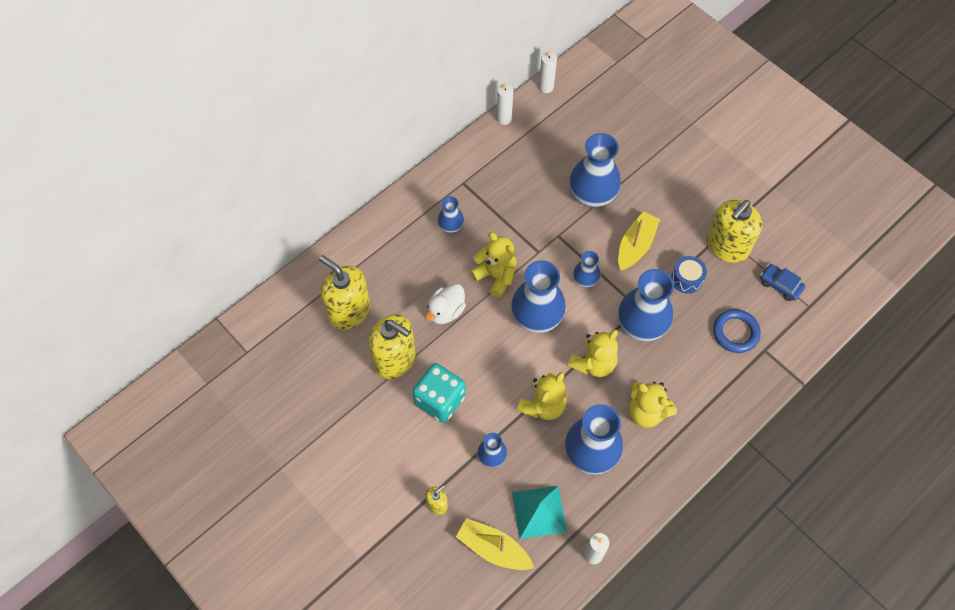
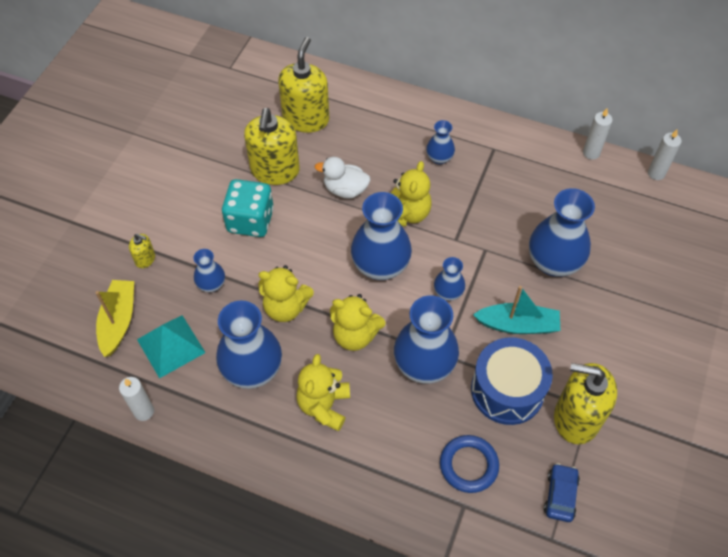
camera: 65 degrees right, 5 degrees down
yellow boat [618,211,660,271] -> turquoise boat [473,286,561,334]
blue drum [671,256,707,294] -> blue drum [471,337,553,425], size x1.87

